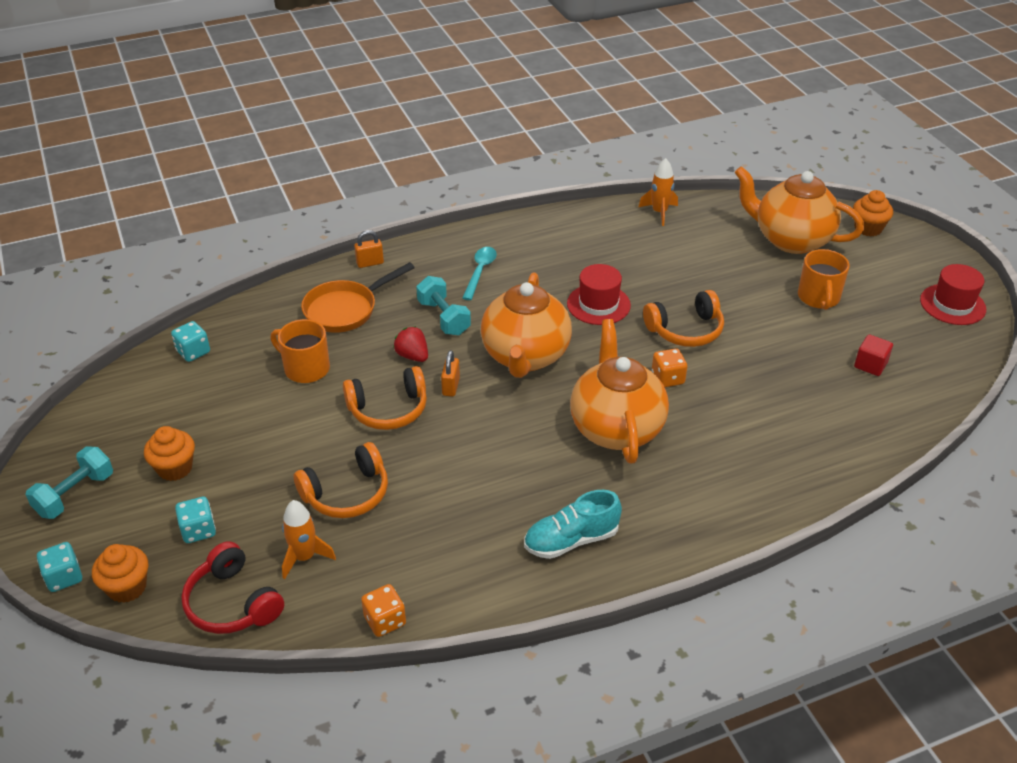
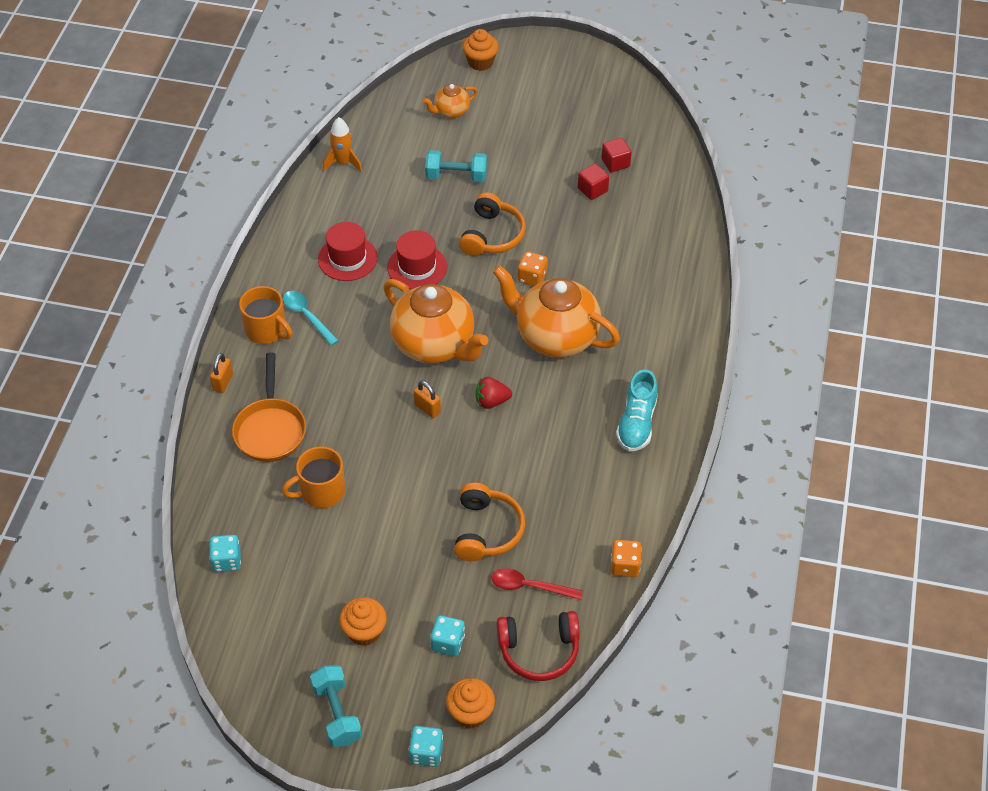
camera: 55 degrees left, 10 degrees up
orange rocket [282,500,336,579] -> red spoon [492,568,583,600]
orange headphones [343,366,427,430] -> none
red strawberry [393,326,428,362] -> red strawberry moved to [476,377,512,409]
turquoise dumbbell [416,276,471,335] -> turquoise dumbbell moved to [425,150,487,182]
orange teapot [734,166,864,254] -> orange teapot [423,84,478,118], size x0.48
orange mug [798,249,850,310] -> orange mug moved to [239,286,293,344]
red hat [920,264,986,325] -> red hat moved to [318,222,378,281]
none -> red cube [578,164,609,200]

